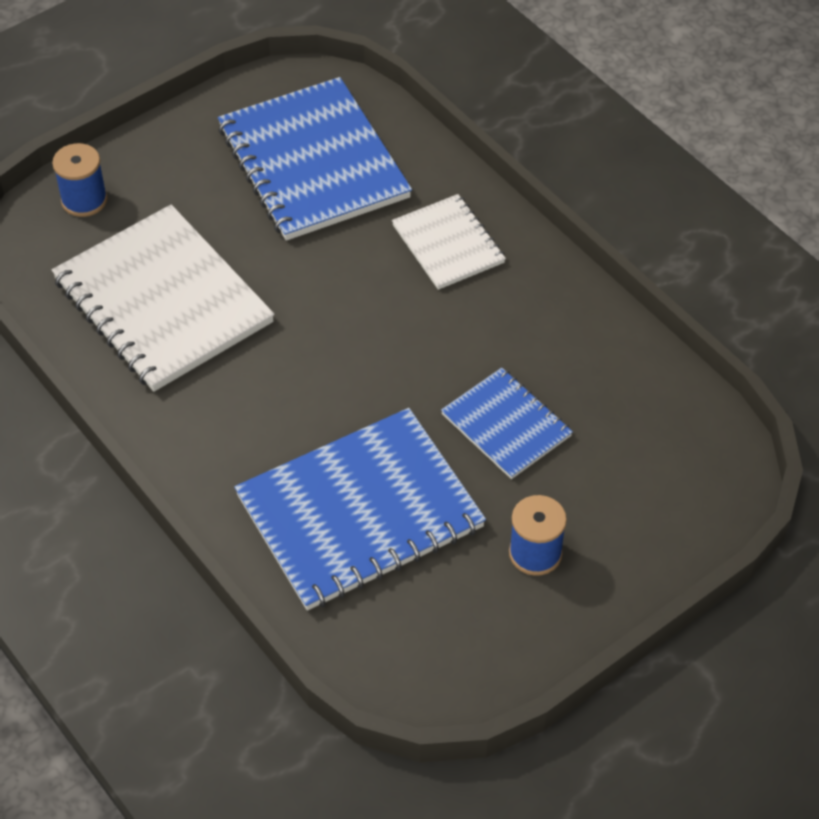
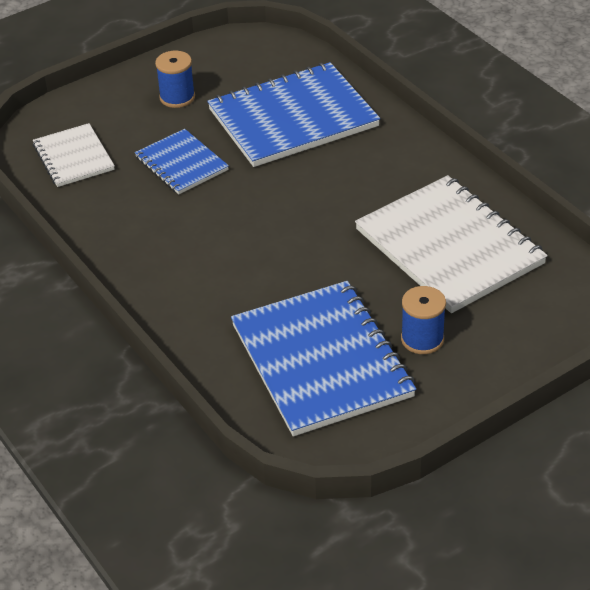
camera: 175 degrees left, 10 degrees down
blue spool [52,143,108,217] -> blue spool moved to [401,286,446,354]
white notebook [392,194,506,290] -> white notebook moved to [33,123,115,187]

